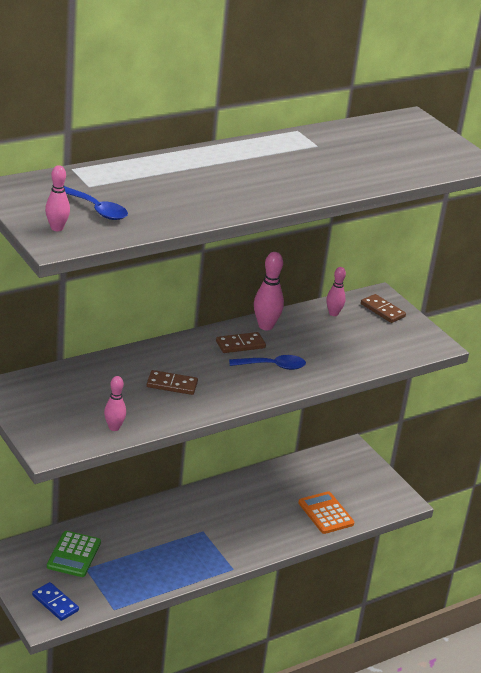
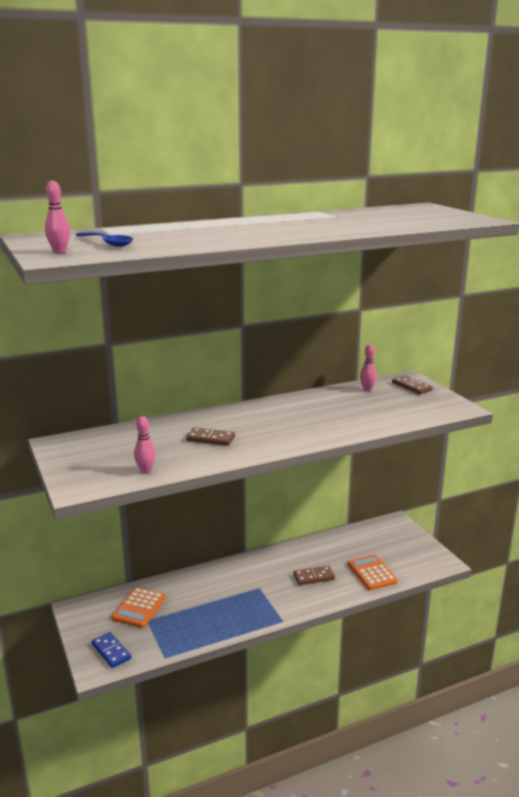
camera: 10 degrees right, 10 degrees down
green calculator [47,531,101,577] -> orange calculator [112,587,166,628]
brown domino [216,332,266,353] -> brown domino moved to [293,566,335,585]
blue spoon [229,355,306,370] -> none
pink bowling pin [254,252,284,330] -> none

